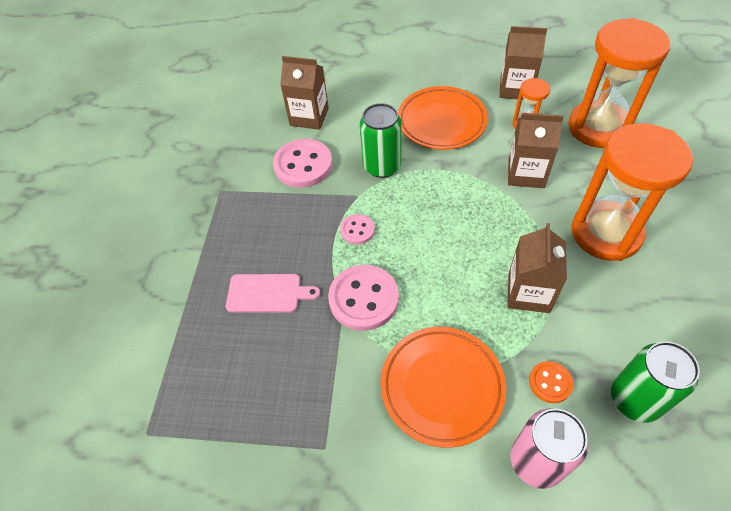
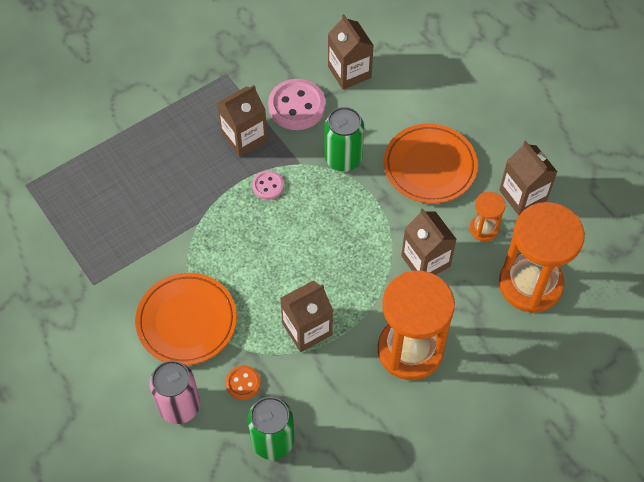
camera: 45 degrees right, 5 degrees up
pink cutting board [226,274,320,313] -> none
pink button [328,265,399,331] -> none
none -> brown carton [217,85,268,157]

